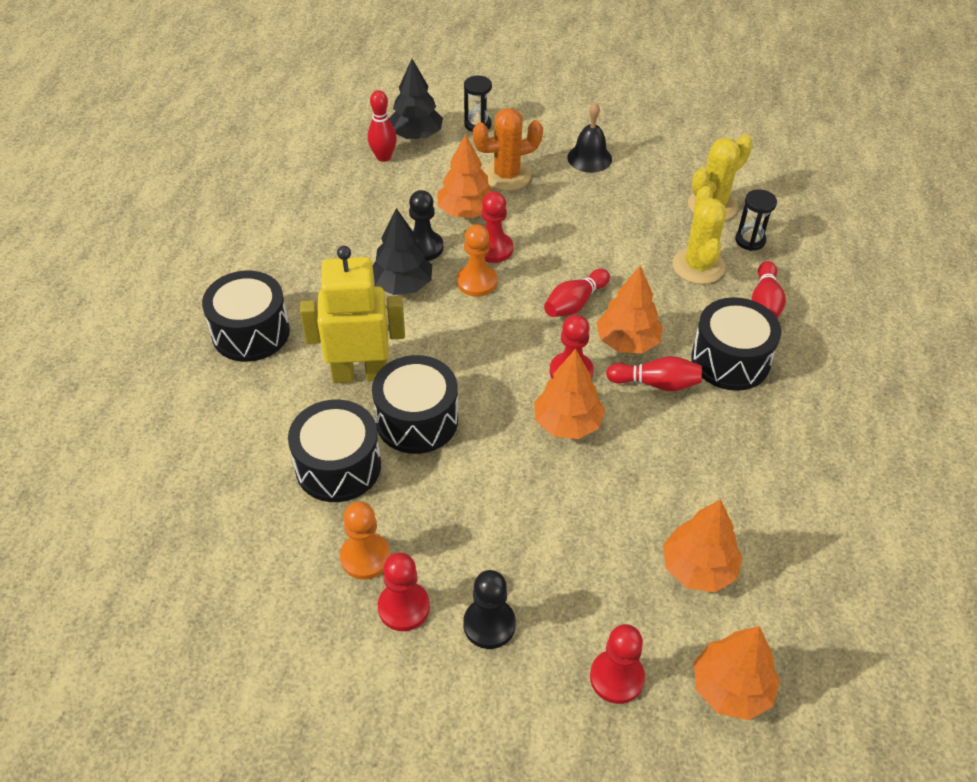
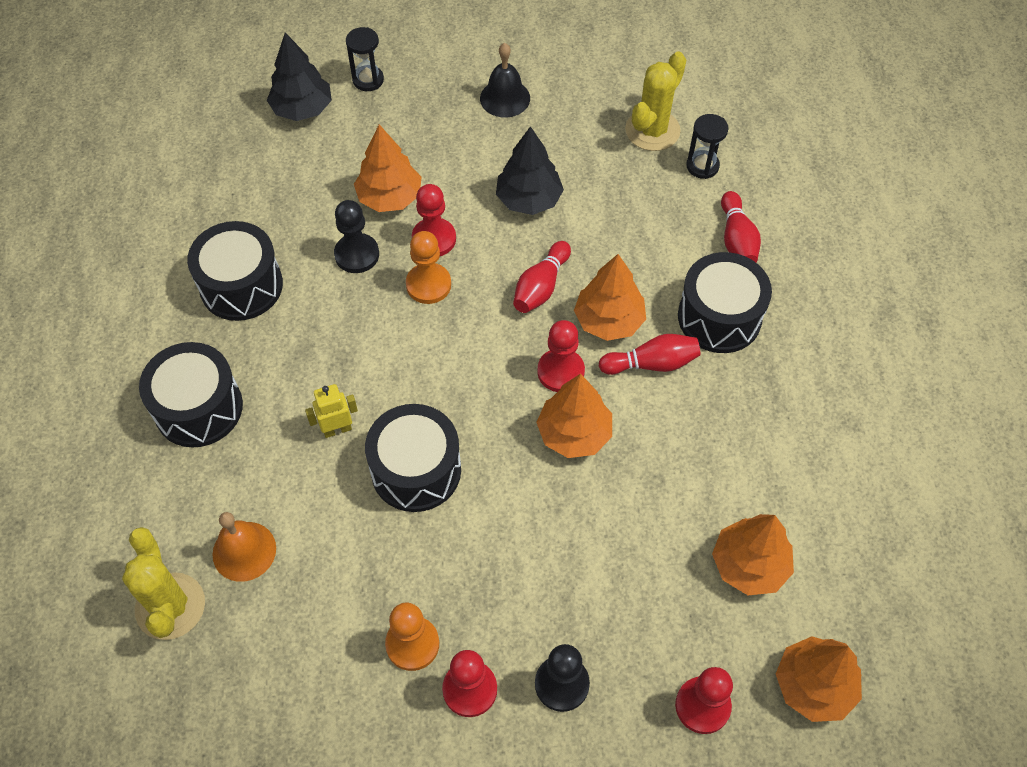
camera: 15 degrees left, 10 degrees up
black drum [288,399,381,502] -> black drum moved to [187,221,283,321]
yellow robot [300,246,405,383] -> yellow robot [305,384,358,438], size x0.46
red bowling pin [367,90,397,162] -> none
black tree [373,208,432,295] -> black tree moved to [496,126,564,215]
orange cactus [473,108,543,191] -> none
yellow cactus [672,186,727,284] -> yellow cactus moved to [122,527,205,640]
none -> orange bell [212,512,276,582]

